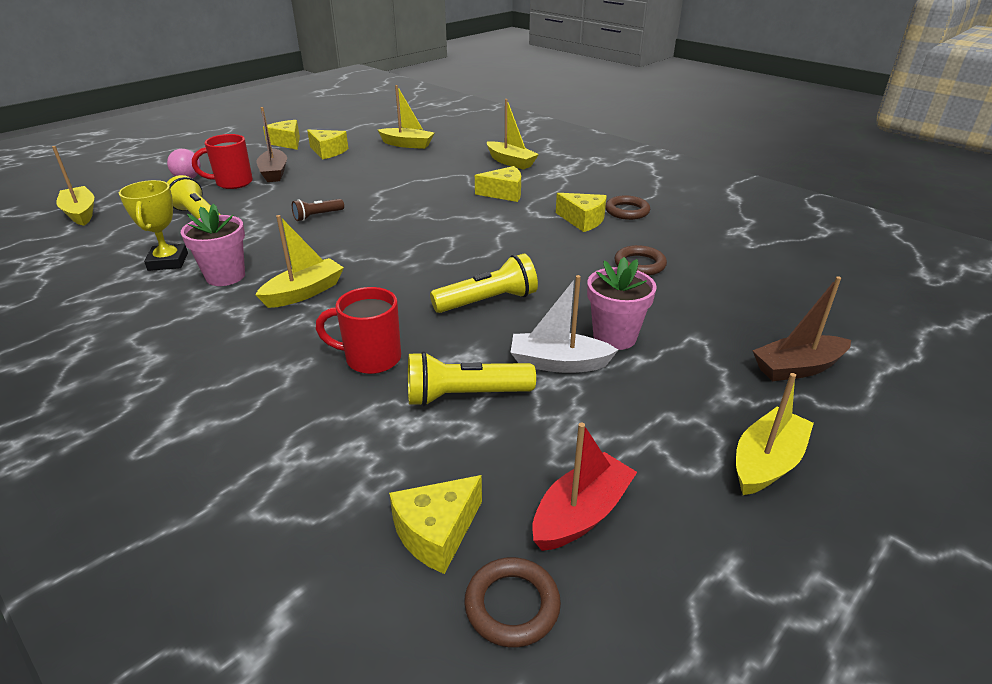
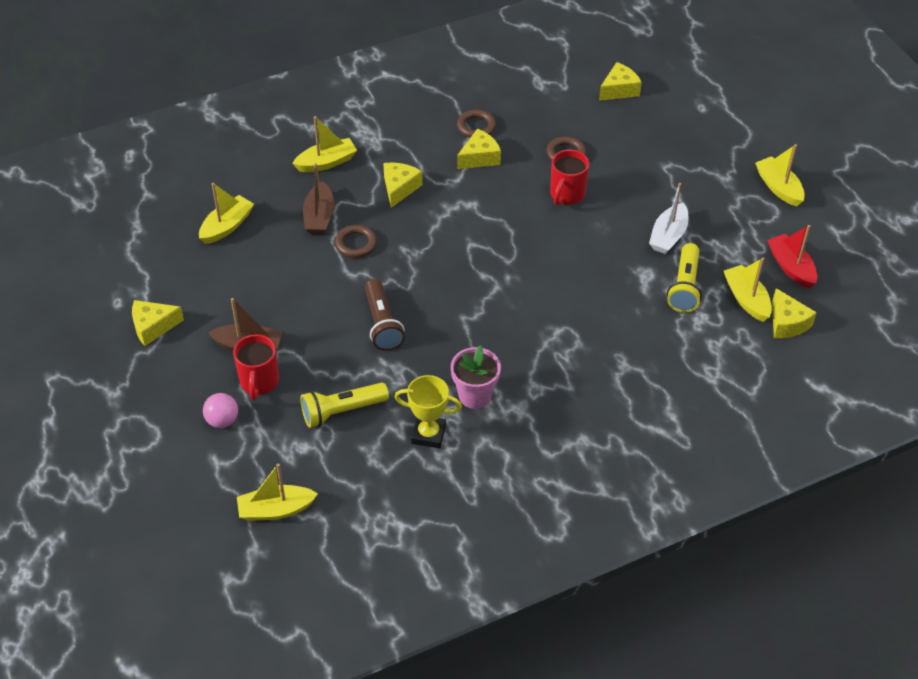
camera: 70 degrees left, 15 degrees up
yellow boat [255,215,344,308] -> yellow boat moved to [724,258,772,322]
brown flashlight [292,199,344,221] -> brown flashlight [365,279,405,351], size x1.67
yellow cheese [307,130,348,159] -> yellow cheese moved to [599,62,642,101]
red mug [316,287,401,374] -> red mug moved to [550,149,589,205]
yellow flashlight [430,253,538,313] -> none
brown ring [464,557,561,647] -> brown ring moved to [335,225,377,258]
pink flower pot [587,257,657,350] -> none
brown boat [752,276,851,381] -> brown boat moved to [303,163,334,235]

